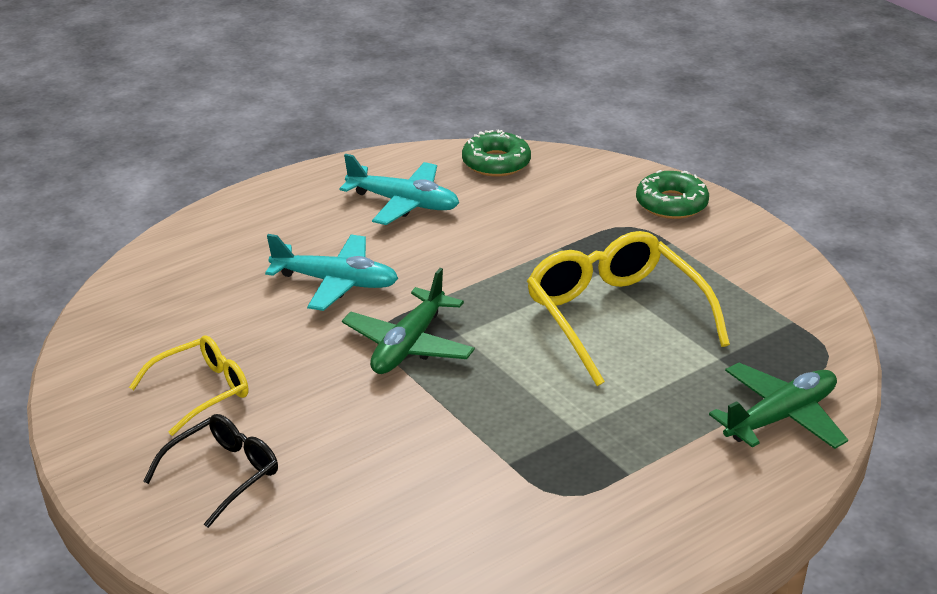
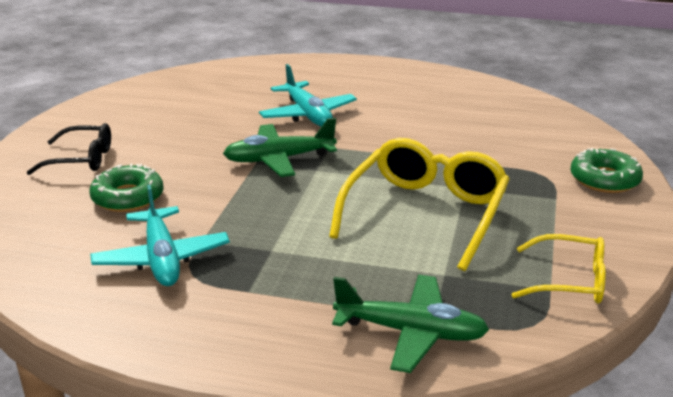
camera: 50 degrees right, 5 degrees down
yellow glasses [129,335,248,436] -> yellow glasses moved to [512,234,606,304]
turquoise plane [340,154,459,225] -> turquoise plane moved to [90,185,230,286]
green donut [462,130,531,176] -> green donut moved to [90,163,164,212]

